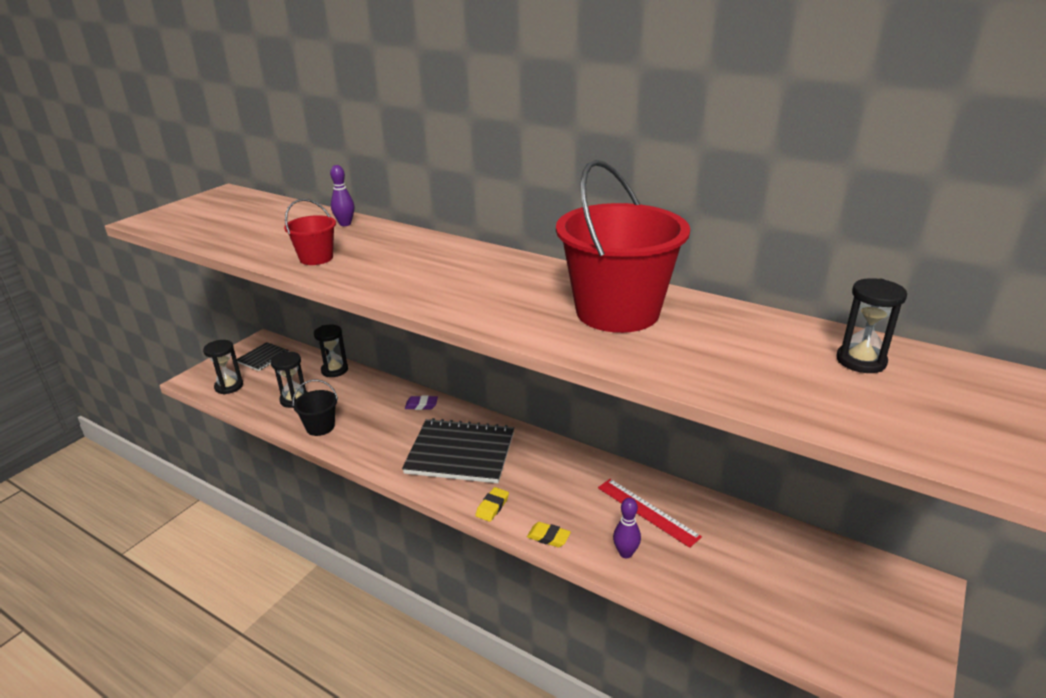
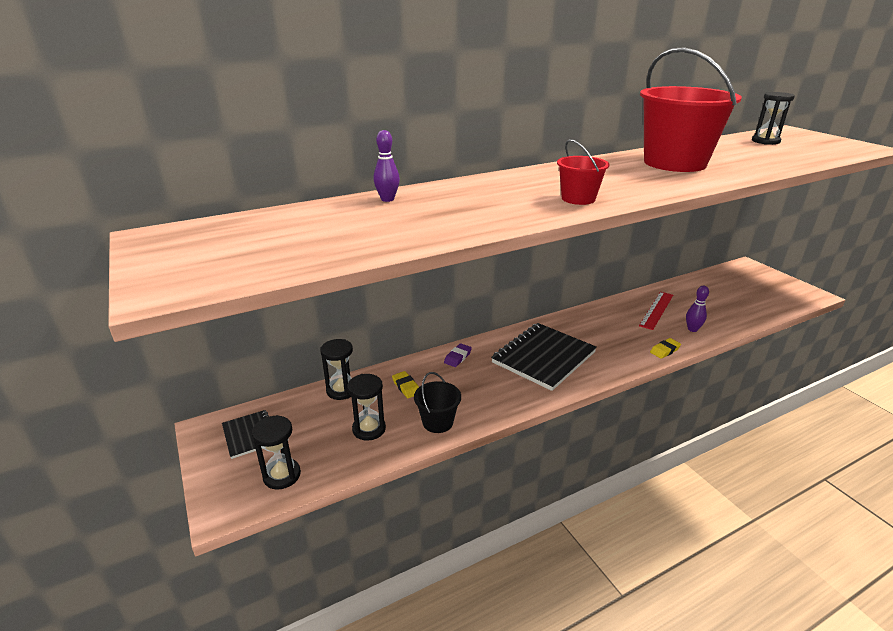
camera: 60 degrees left, 0 degrees up
red bucket [284,199,336,265] -> red bucket moved to [557,139,610,205]
yellow eraser [475,487,509,522] -> yellow eraser moved to [392,371,419,398]
red ruler [598,479,702,548] -> red ruler turned 45 degrees counterclockwise [639,292,673,330]

